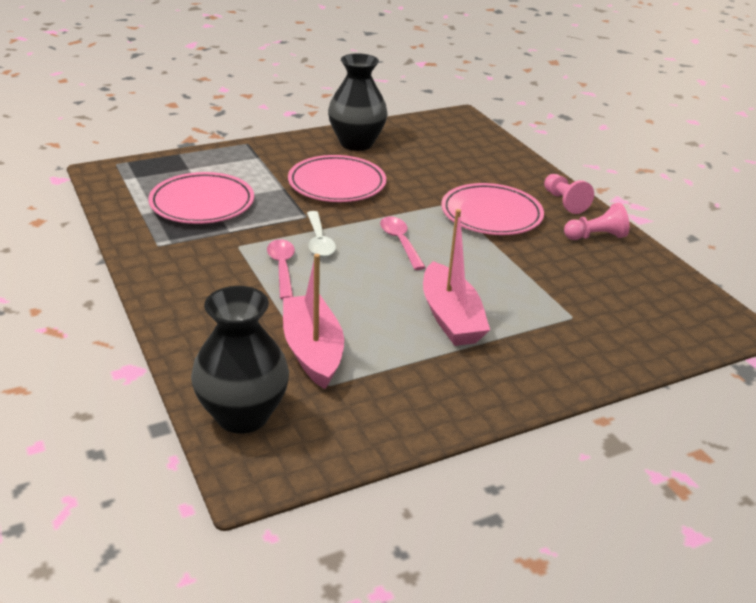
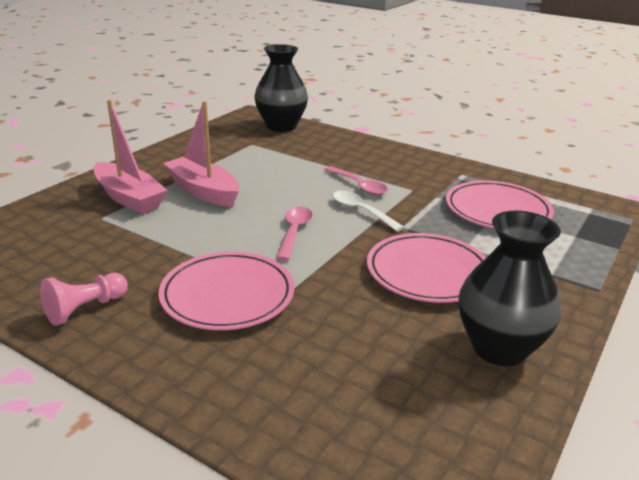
camera: 150 degrees right, 5 degrees down
pink boat [283,254,344,389] -> pink boat moved to [93,100,168,214]
pink spoon [380,216,426,270] -> pink spoon turned 120 degrees counterclockwise [276,207,313,261]
pink pawn [544,174,594,214] -> none

